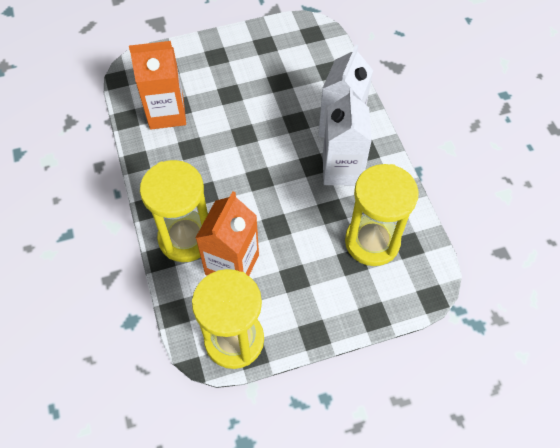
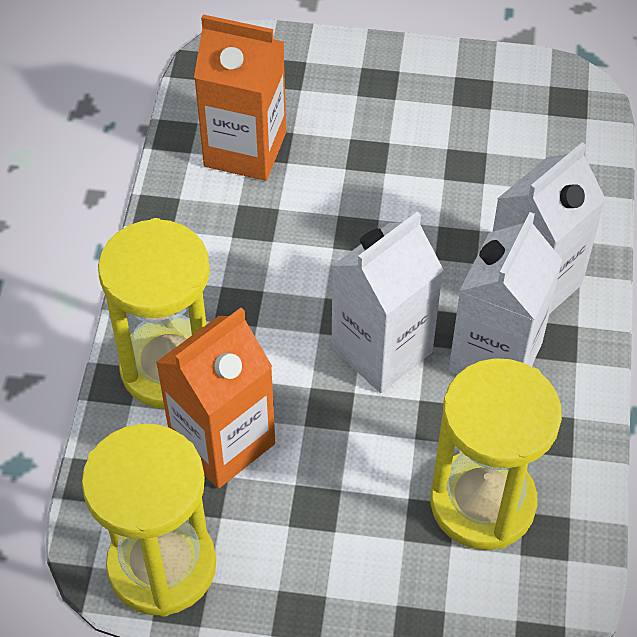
camera: 25 degrees right, 5 degrees down
none -> white carton [331,212,444,393]

